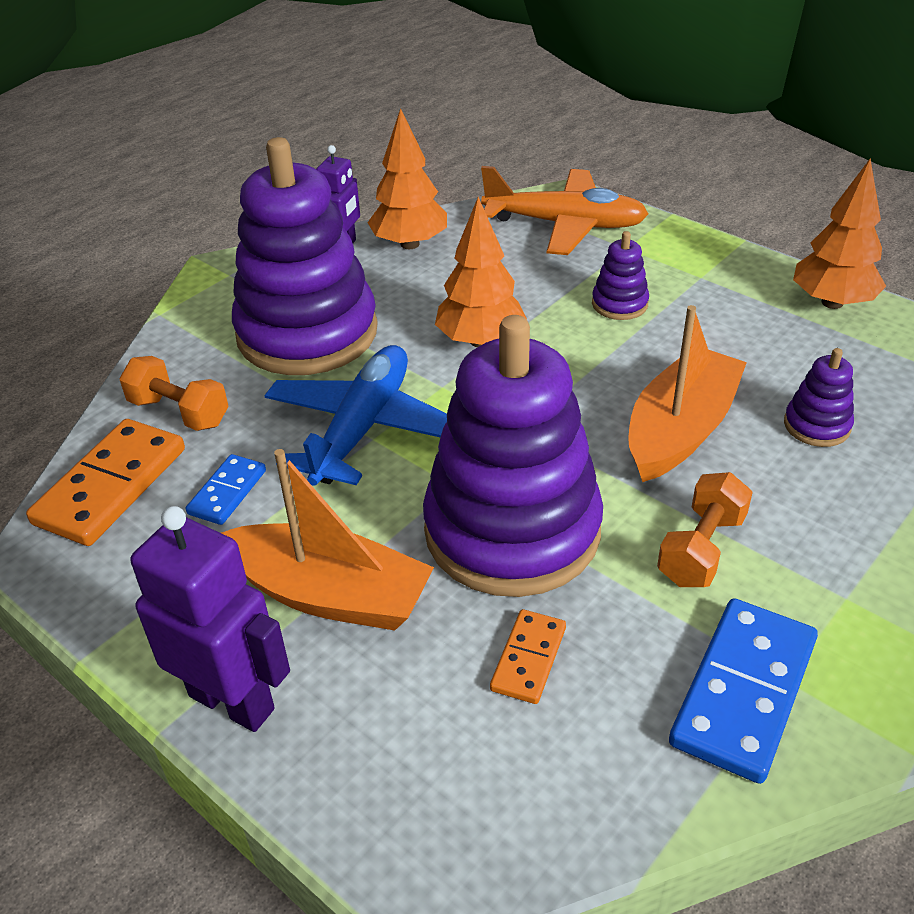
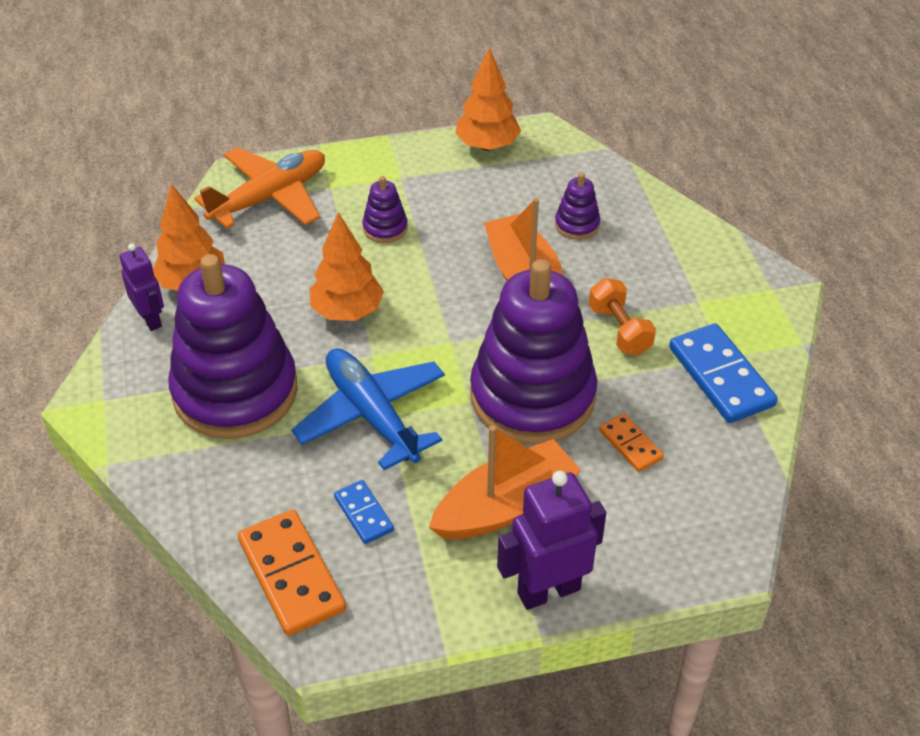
camera: 55 degrees left, 5 degrees up
orange dumbbell [119,356,229,431] -> none

